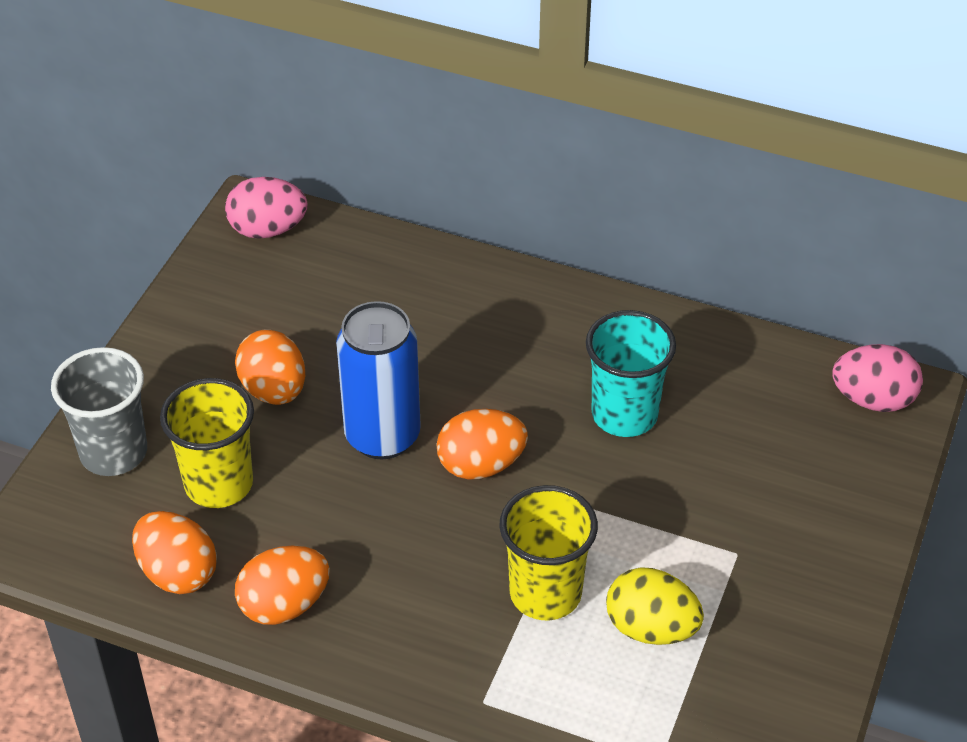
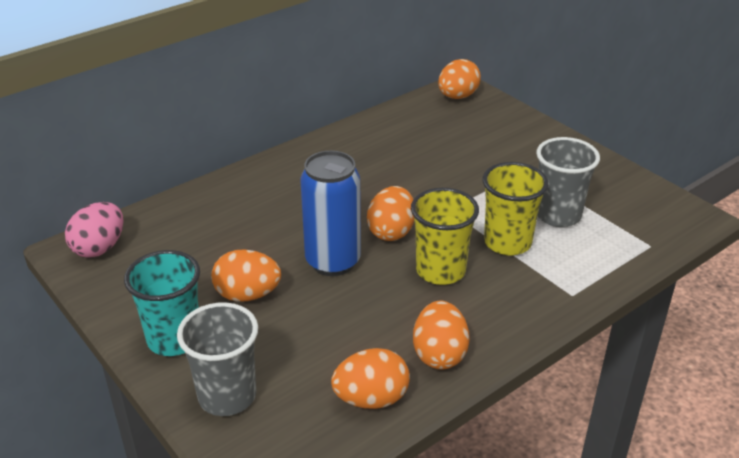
camera: 60 degrees left, 10 degrees down
yellow cup [160,378,254,508] -> yellow cup moved to [411,188,479,285]
turquoise cup [586,310,676,437] -> turquoise cup moved to [124,250,200,356]
yellow egg [606,567,704,645] -> grey cup [536,137,600,227]
pink egg [832,344,923,412] -> orange egg [438,59,481,99]

